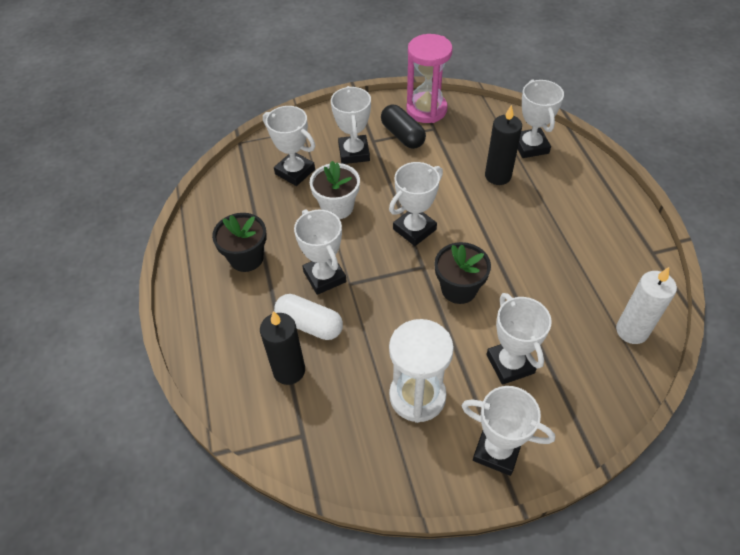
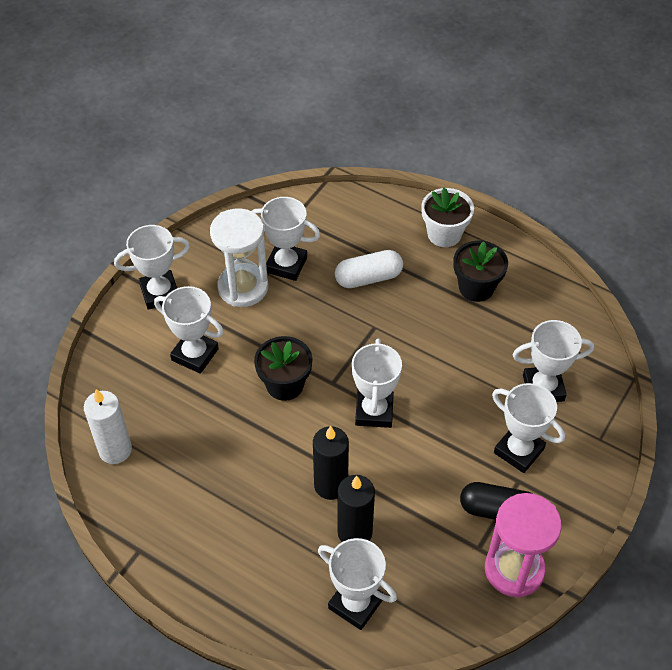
camera: 135 degrees right, 0 degrees up
black candle [260,311,305,385] -> black candle moved to [313,426,349,500]
white trophy [294,209,347,295] -> white trophy moved to [252,197,320,281]
white flower pot [310,161,360,219] -> white flower pot moved to [421,188,474,247]

